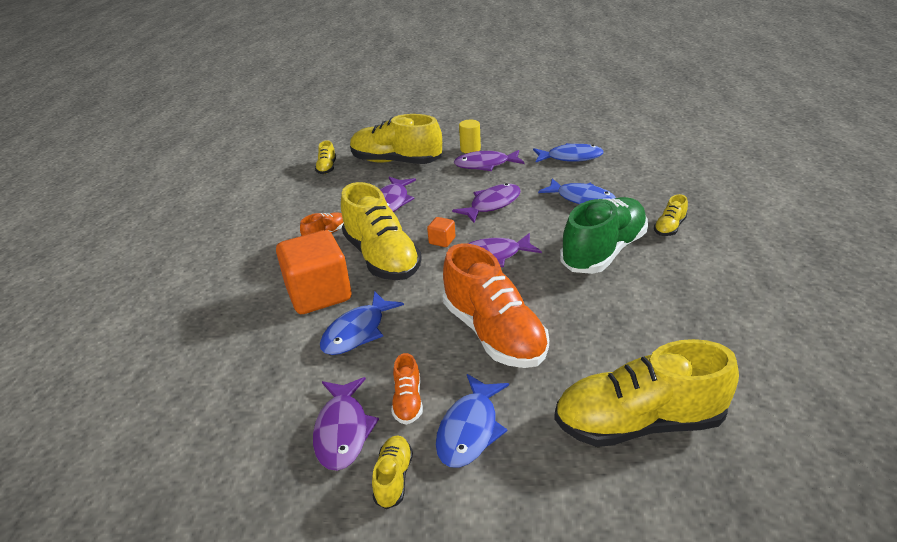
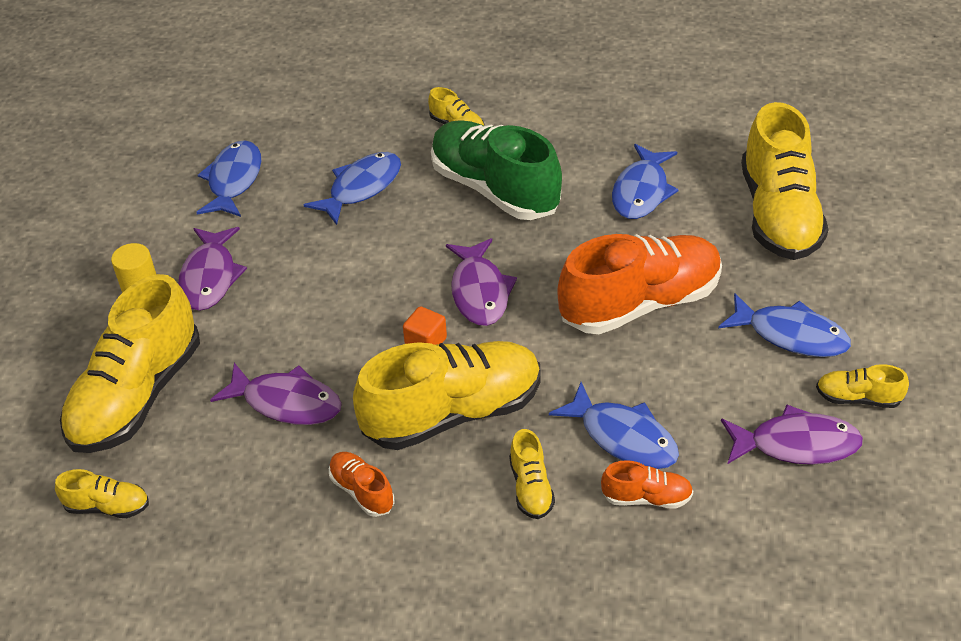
camera: 85 degrees left, 10 degrees up
orange cube [276,230,352,314] -> yellow shoe [509,429,555,519]
orange shoe [392,353,423,425] -> orange shoe moved to [601,460,693,509]
purple fish [452,183,521,223] -> none
none -> blue fish [612,144,679,219]

